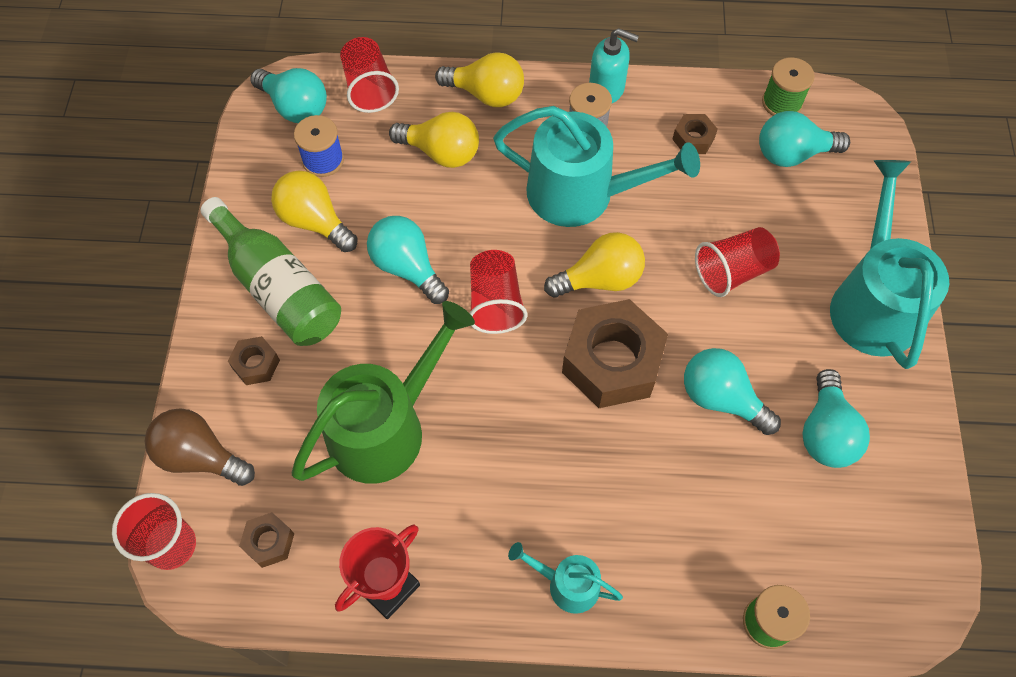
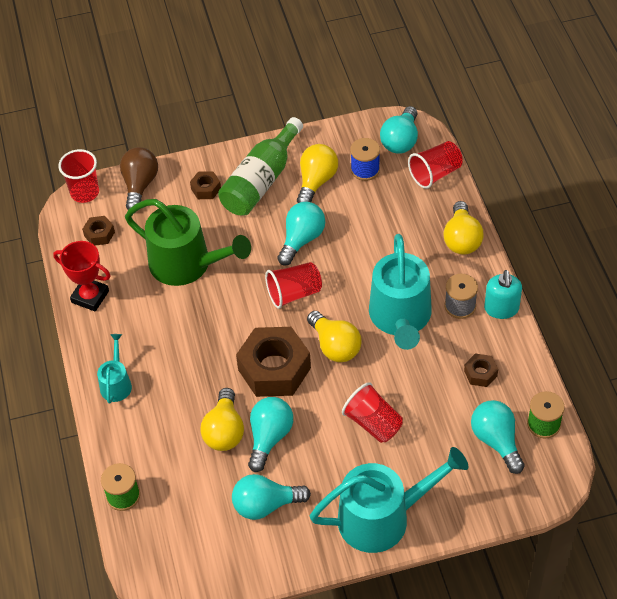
camera: 75 degrees right, 10 degrees down
yellow light bulb [389,112,479,168] -> yellow light bulb moved to [200,388,244,451]

